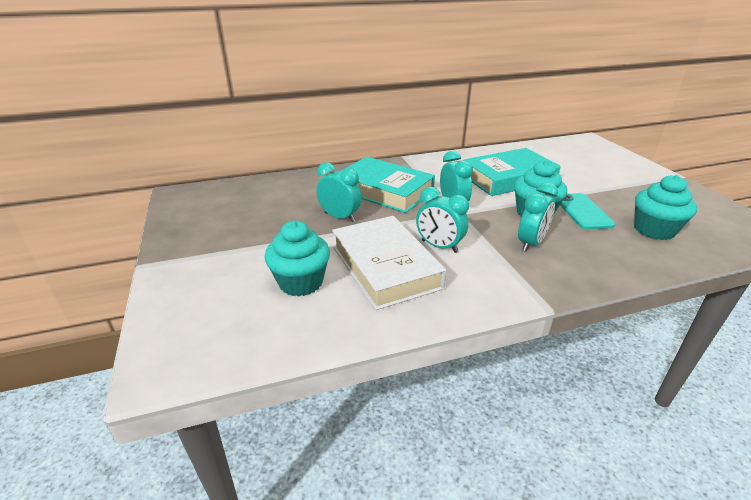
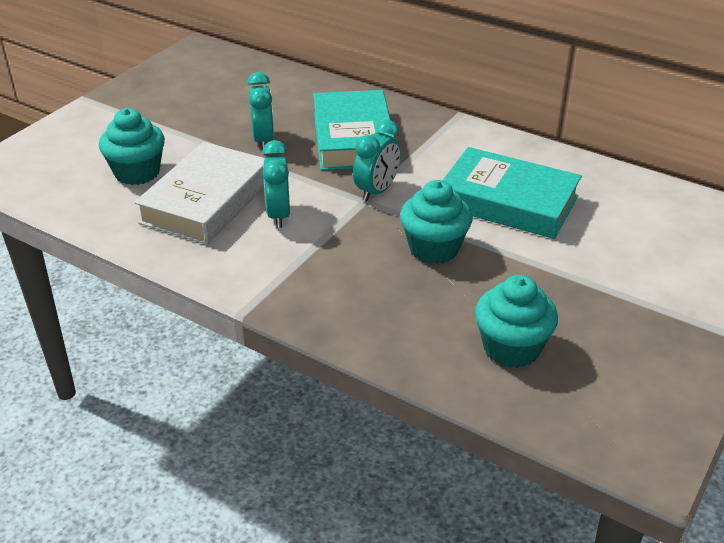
camera: 50 degrees right, 5 degrees up
turquoise clock [518,183,558,252] -> none
turquoise phone [560,193,615,229] -> none

